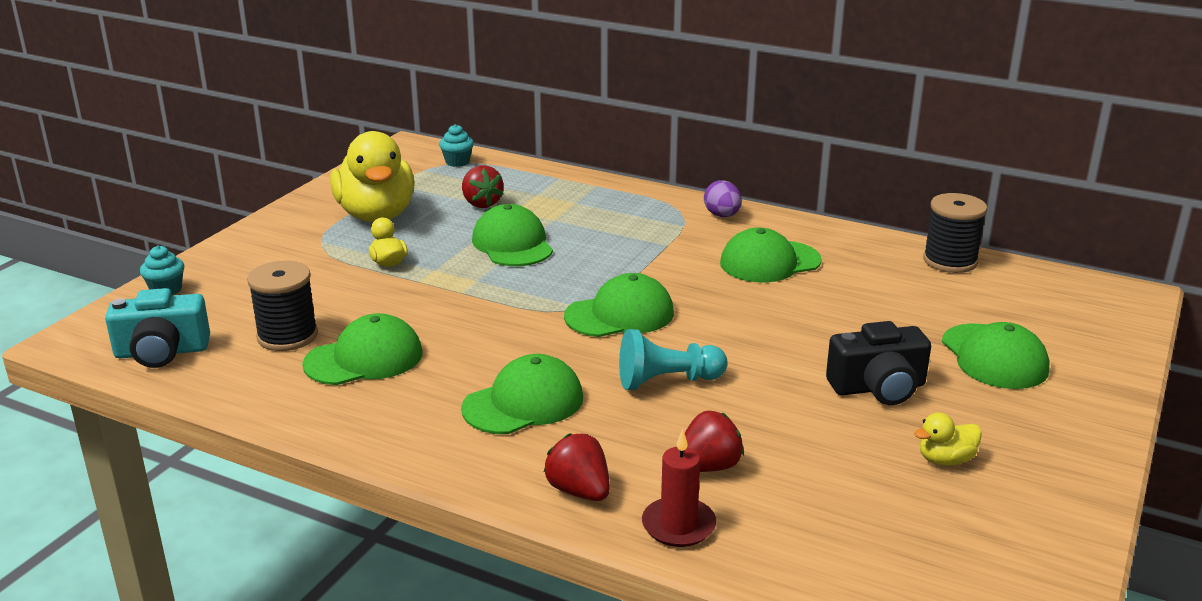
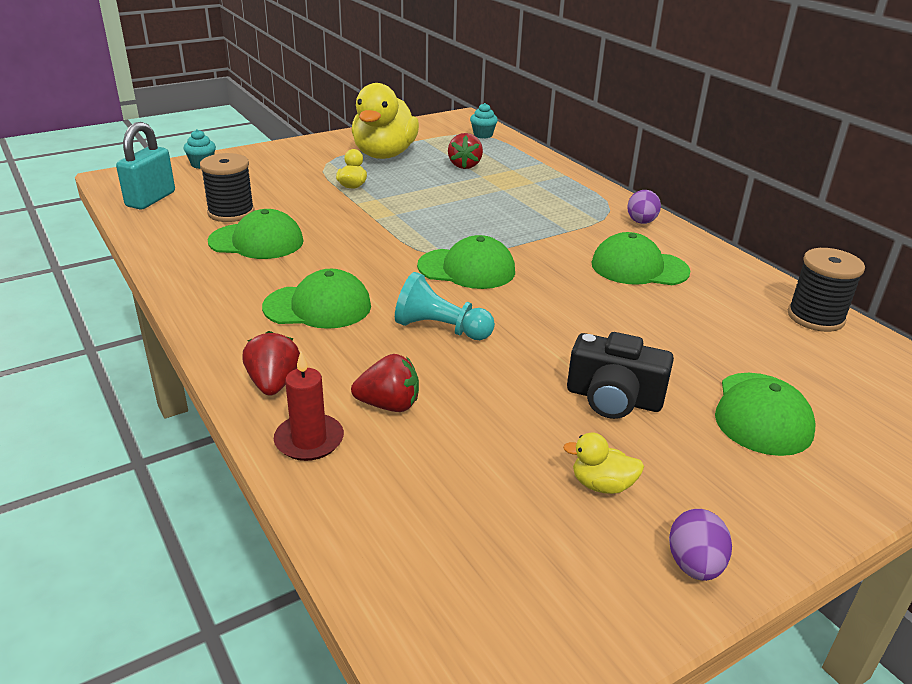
camera: 30 degrees right, 5 degrees up
turquoise camera [105,288,210,368] -> turquoise padlock [116,122,175,209]
green cap [472,204,553,266] -> none
none -> purple egg [669,509,732,581]

